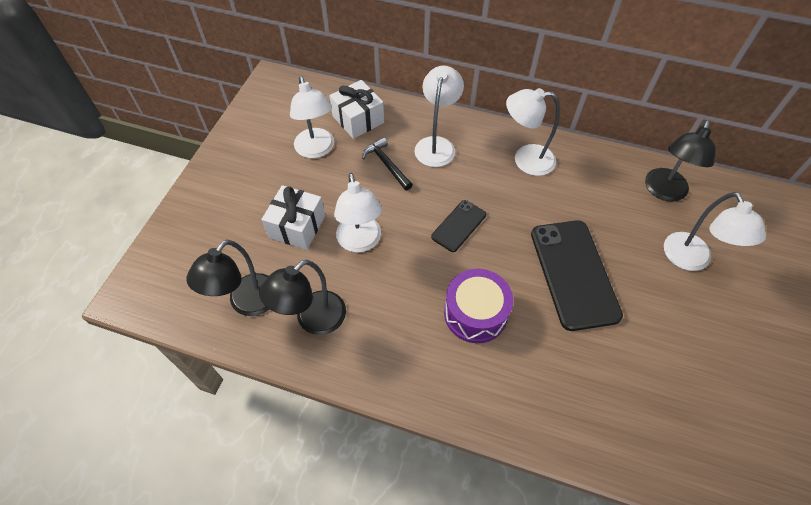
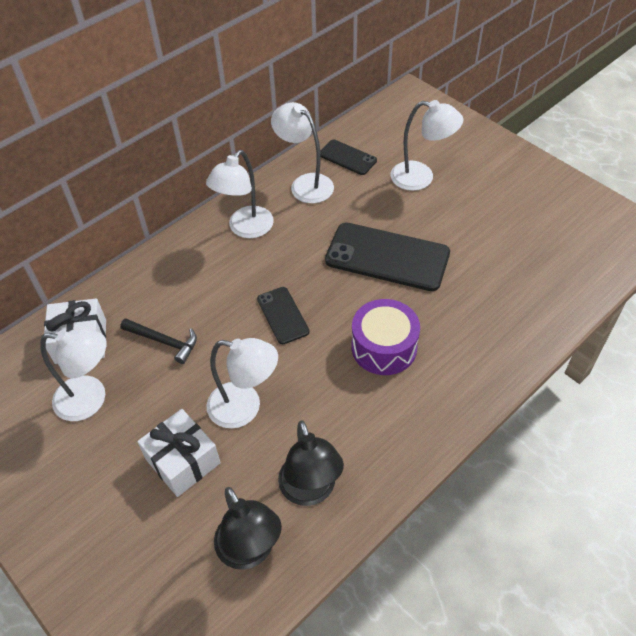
camera: 60 degrees left, 5 degrees down
black hammer [362,137,413,191] -> black hammer turned 150 degrees counterclockwise [120,318,197,364]
white lamp [414,66,464,167] -> white lamp moved to [271,102,334,203]
black lamp [645,120,716,202] -> black phone [320,139,377,175]

